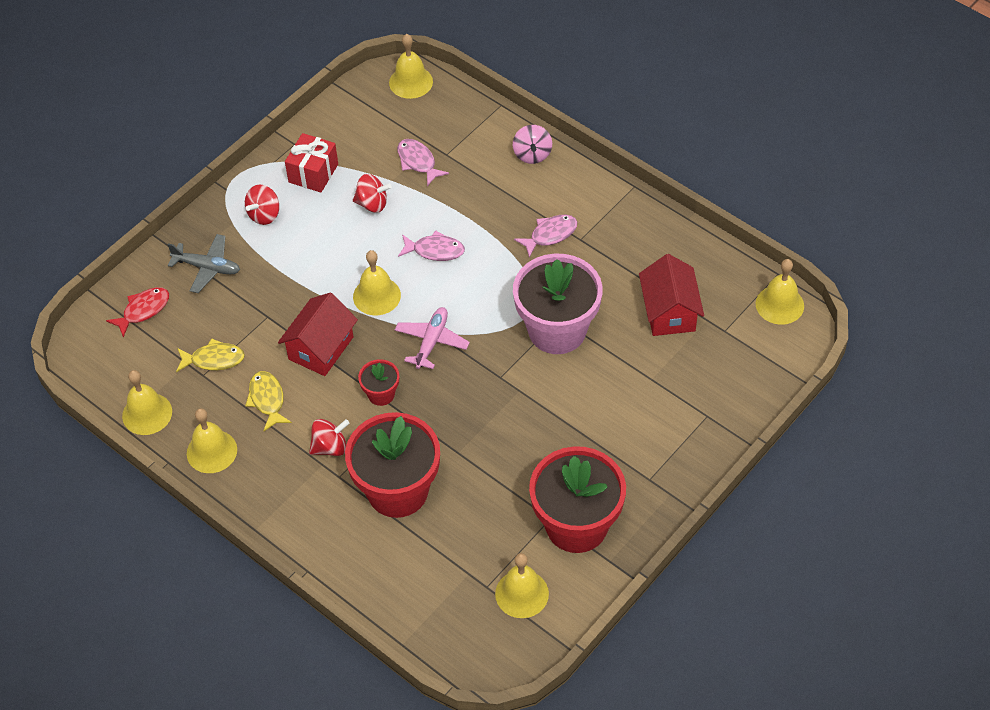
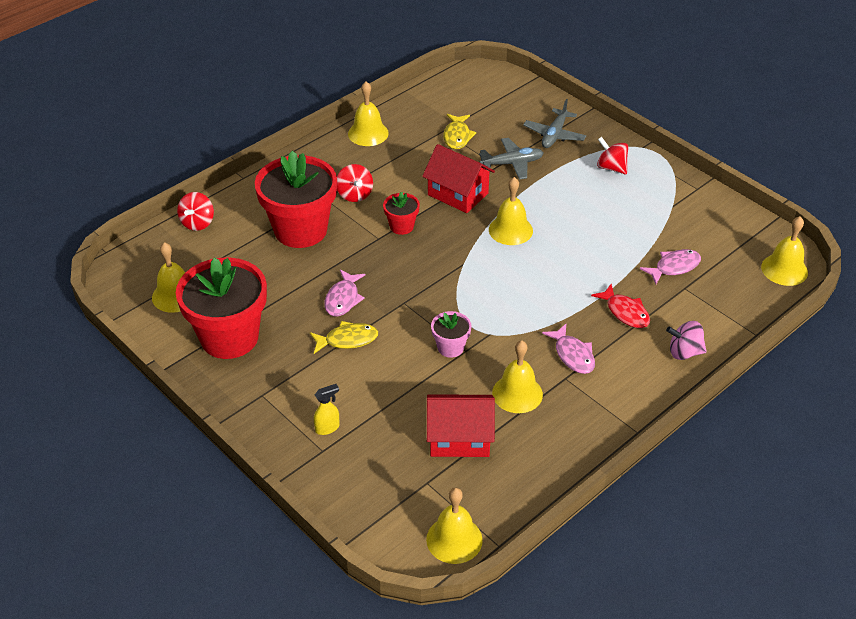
camera: 95 degrees right, 10 degrees down
red fish [106,287,169,338] -> red fish moved to [591,284,650,328]
yellow bell [122,370,172,435] -> yellow bell moved to [492,341,543,413]
yellow fish [245,371,292,431] -> yellow fish moved to [310,321,378,354]
red gift [285,133,338,192] -> none
red spinning top [353,174,392,213] -> red spinning top moved to [177,192,214,231]
pink plane [395,307,470,369] -> none
pink fish [398,231,465,261] -> pink fish moved to [325,269,366,316]
pink flower pot [513,254,603,354] -> pink flower pot [431,311,472,358], size x0.46
none -> yellow spray bottle [314,384,339,435]
none -> grey plane [479,138,543,180]

